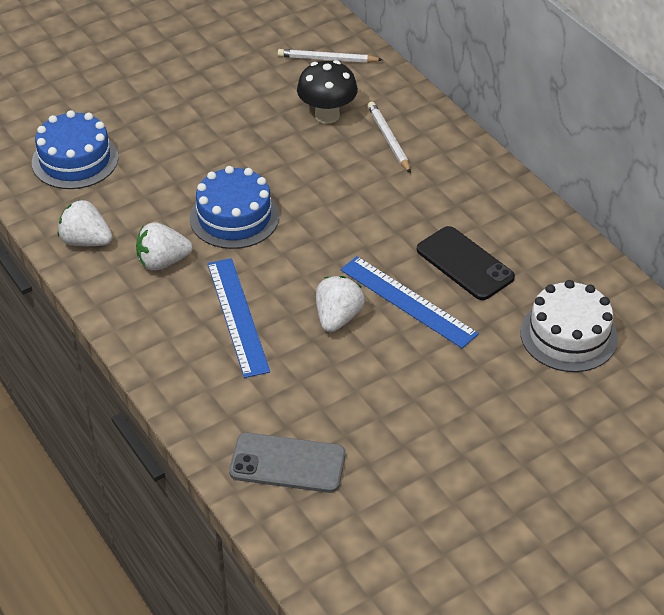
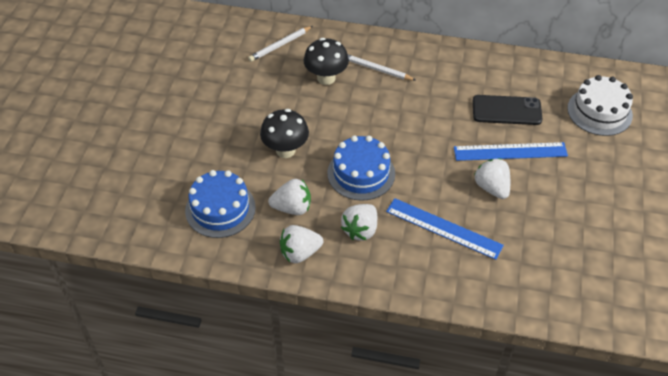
camera: 45 degrees left, 5 degrees up
grey phone [229,433,345,493] -> none
none -> black mushroom [260,109,309,158]
none -> white strawberry [268,179,311,215]

